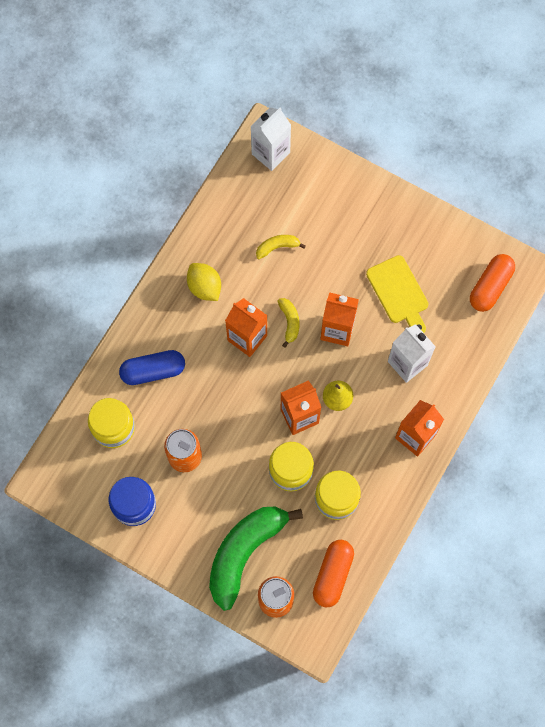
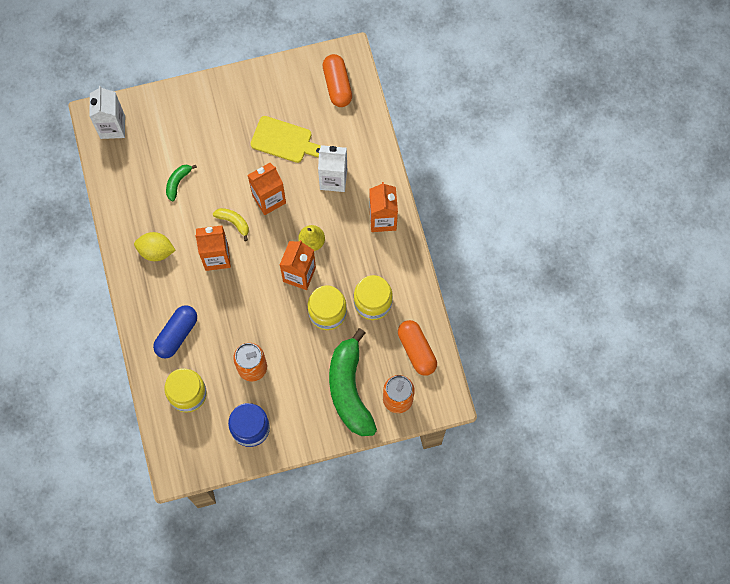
camera: 45 degrees left, 0 degrees up
yellow banana [256,235,306,259] -> green banana [166,165,197,201]

